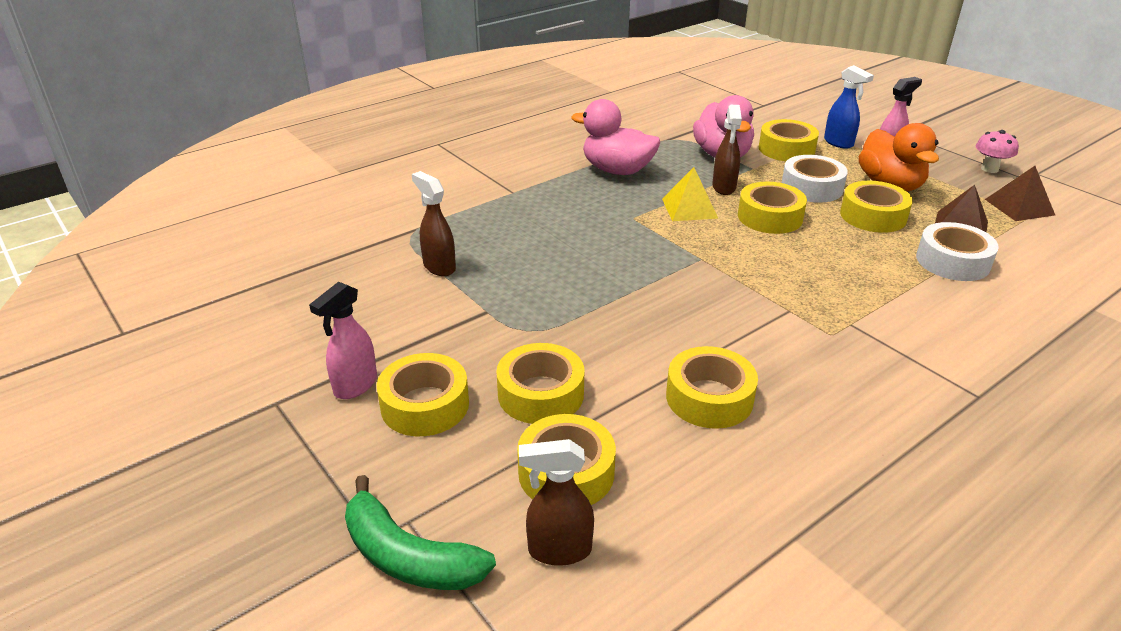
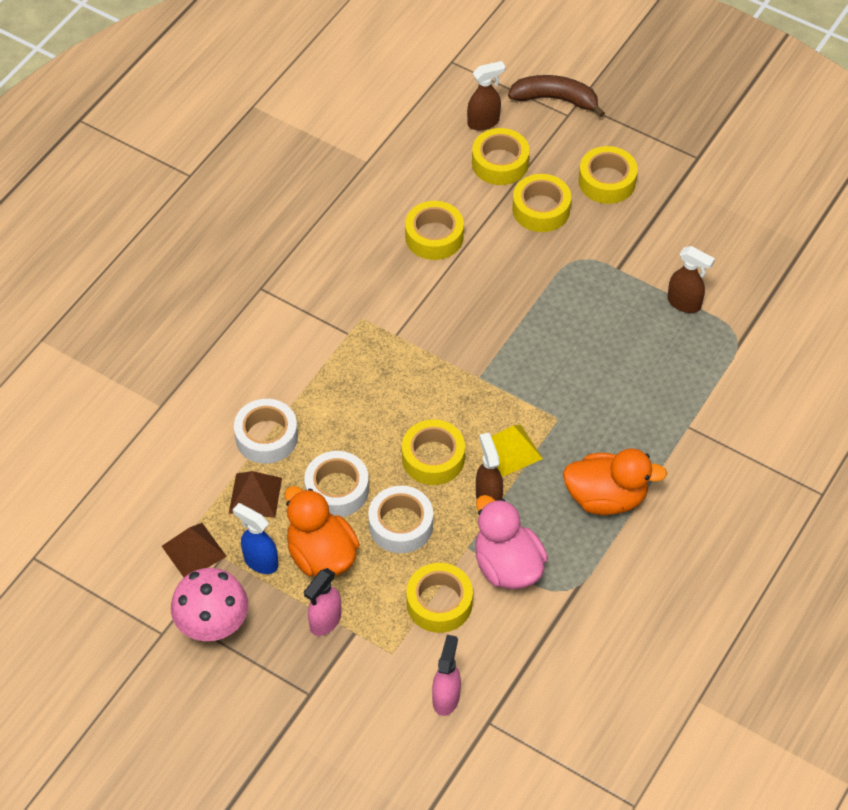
camera: 160 degrees right, 20 degrees up
pink spray bottle [309,281,377,399] -> pink spray bottle moved to [432,635,461,716]
green banana [345,475,496,590] -> brown banana [508,75,605,117]
pink duck [571,99,660,175] -> orange duck [563,448,667,515]
blue spray bottle [824,65,874,149] -> blue spray bottle moved to [233,503,278,574]
yellow tape [840,181,913,233] -> white tape [304,451,369,517]
pink mushroom [976,130,1019,173] -> pink mushroom [171,568,248,641], size x1.72

